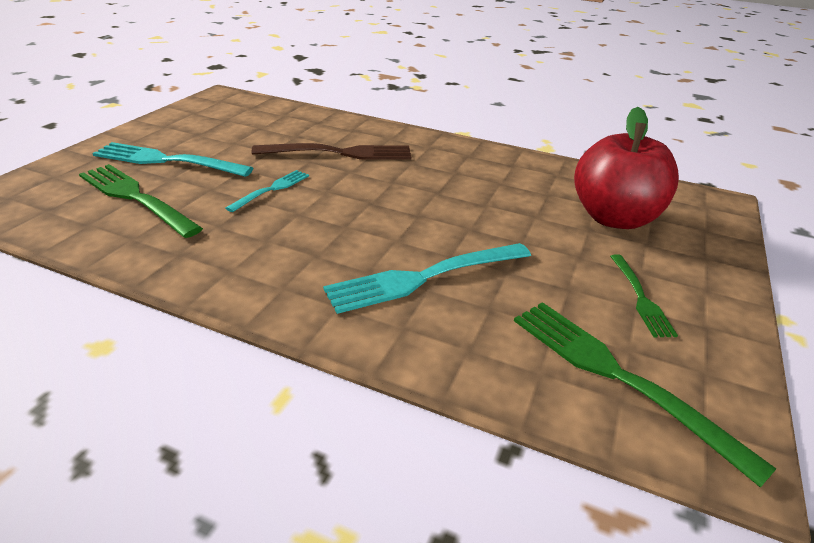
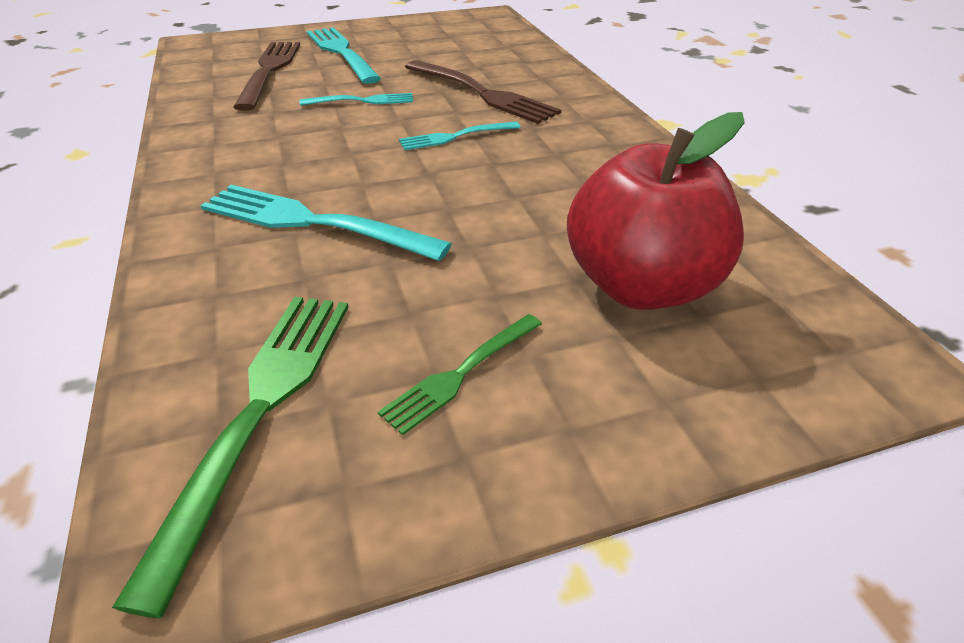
camera: 50 degrees right, 5 degrees up
green fork [79,164,203,238] -> brown fork [233,42,300,111]
none -> turquoise fork [399,122,521,150]

